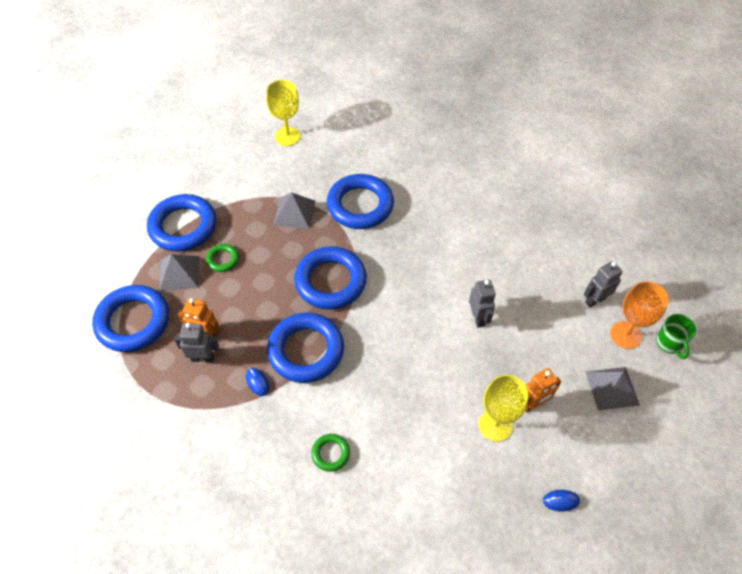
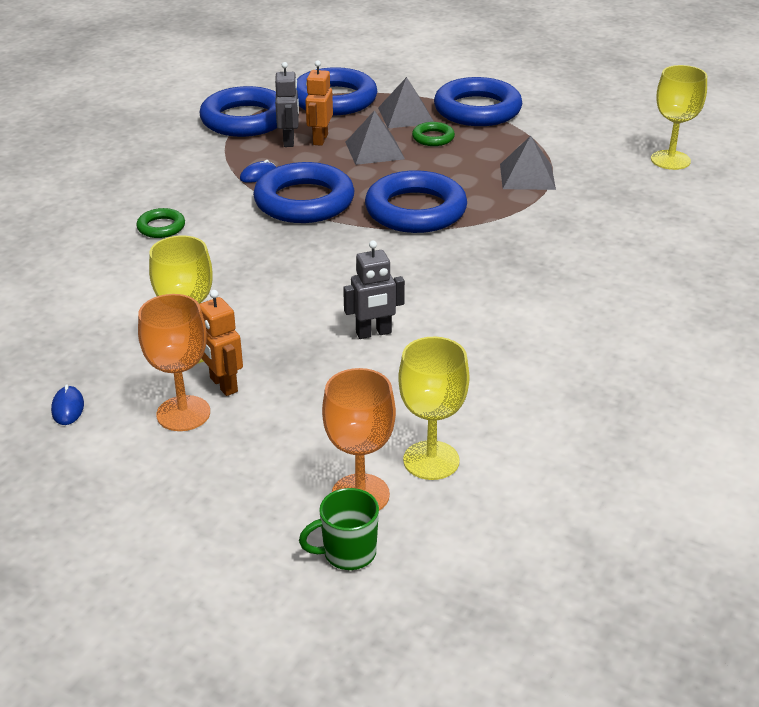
camera: 85 degrees right, 20 degrees down
blue ring [327,174,394,229] -> blue ring moved to [200,86,277,137]
grey robot [584,261,622,308] -> yellow goblet [398,337,469,480]
grey pyramid [586,367,640,411] -> grey pyramid moved to [346,110,405,165]
none -> orange goblet [138,294,210,431]

